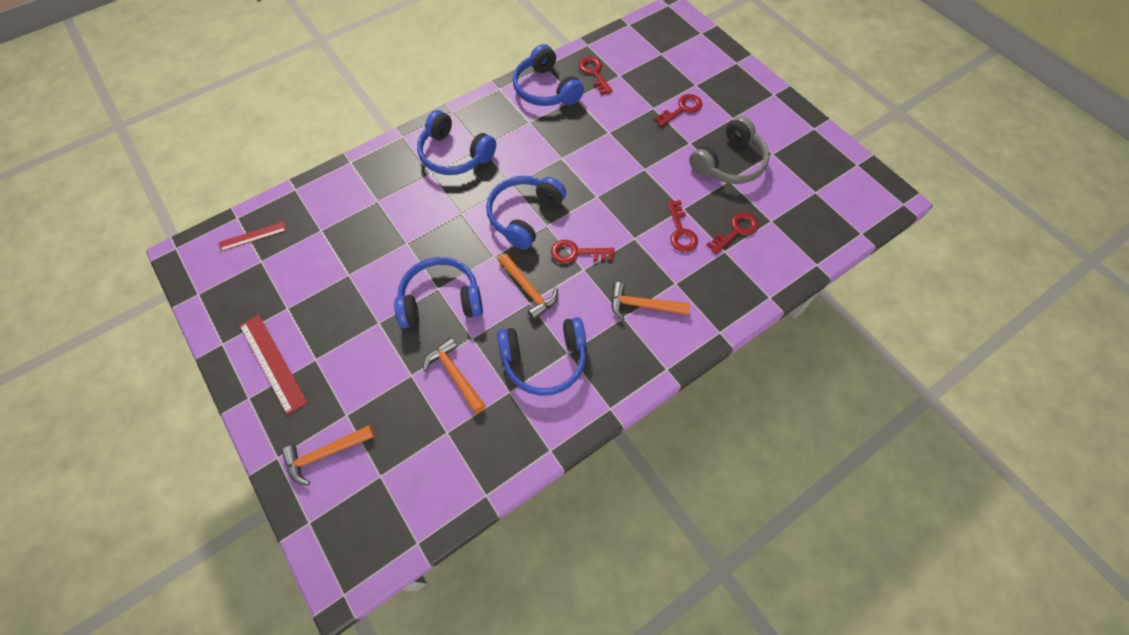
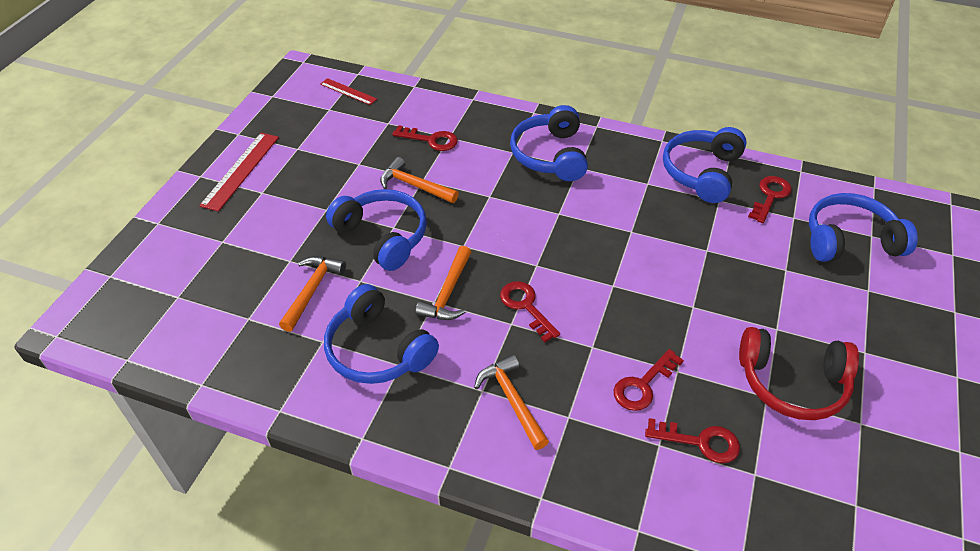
camera: 55 degrees right, 15 degrees down
orange hammer [282,425,375,486] -> orange hammer moved to [380,157,459,203]
blue headphones [486,176,566,250] -> blue headphones moved to [809,193,918,262]
red key [654,94,702,126] -> red key moved to [392,125,458,151]
grey headphones [689,116,769,184] -> red headphones [739,327,859,420]

